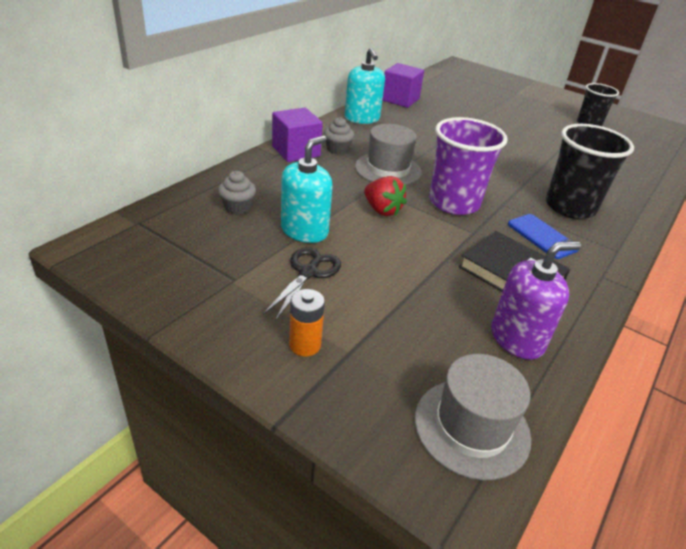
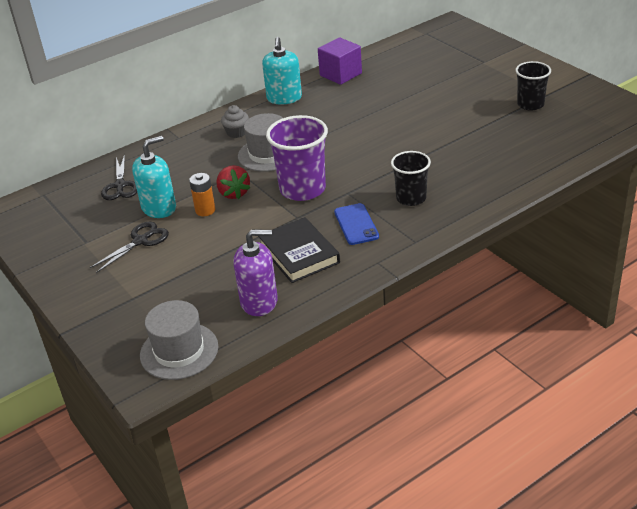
camera: 25 degrees right, 0 degrees up
grey cupcake [218,171,256,215] -> black scissors [101,154,137,200]
purple cube [272,108,323,162] -> none
orange battery [289,289,325,356] -> orange battery moved to [189,173,215,216]
black cup [546,124,634,219] -> black cup [391,151,431,206], size x0.63

